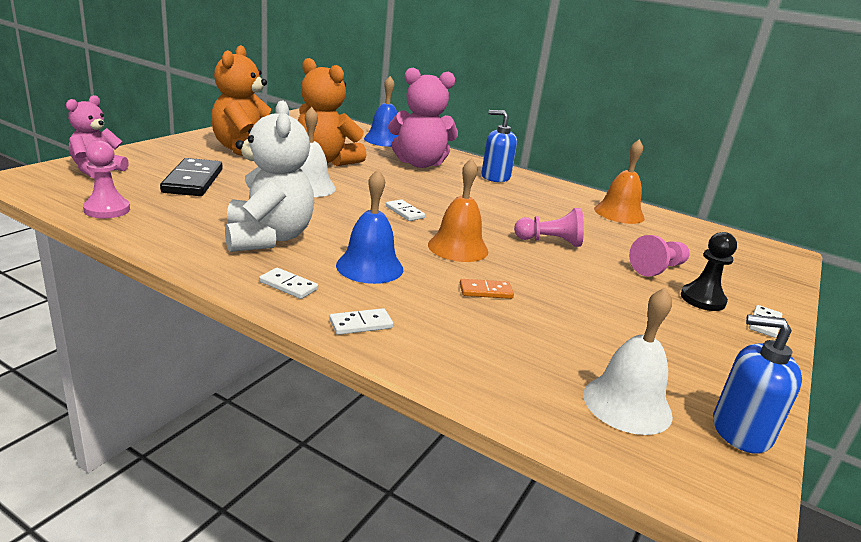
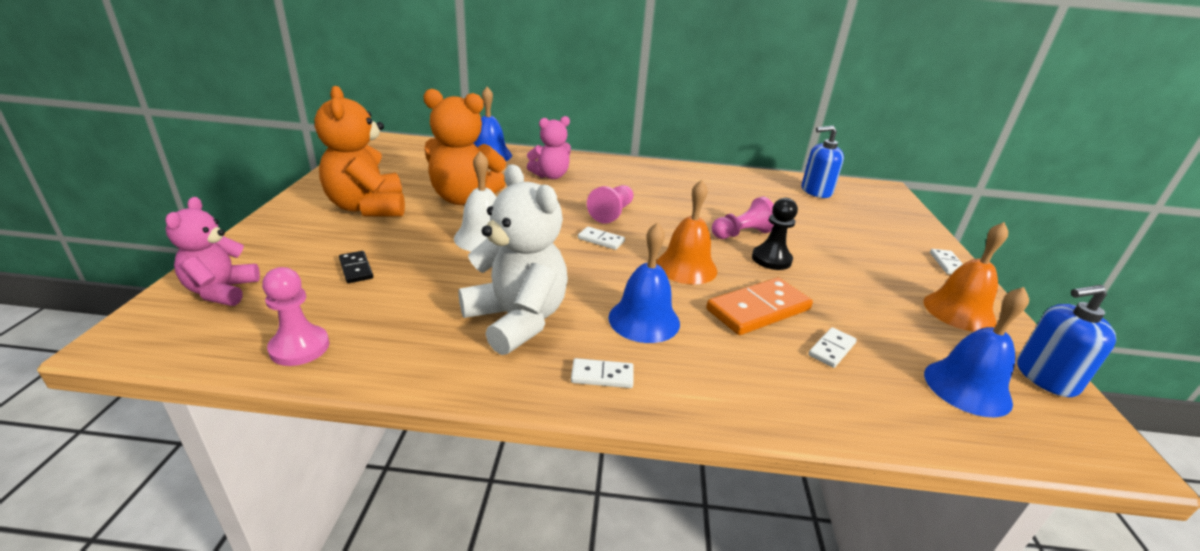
camera: 25 degrees left, 5 degrees up
black domino [160,158,222,196] -> black domino [339,251,373,283], size x0.51
white domino [329,308,393,335] -> white domino moved to [808,327,857,368]
pink teddy bear [388,67,458,168] -> pink teddy bear [527,116,571,179], size x0.63
orange domino [460,279,514,299] -> orange domino [706,277,813,335], size x1.96
blue soap dispenser [481,110,517,182] -> blue soap dispenser moved to [801,126,844,198]
white bell [583,287,673,435] -> blue bell [924,287,1029,417]
orange bell [594,139,645,224] -> orange bell moved to [924,222,1008,332]
pink pawn [629,235,690,276] -> pink pawn moved to [587,185,634,224]
black pawn [681,232,737,311] -> black pawn moved to [752,198,798,270]

